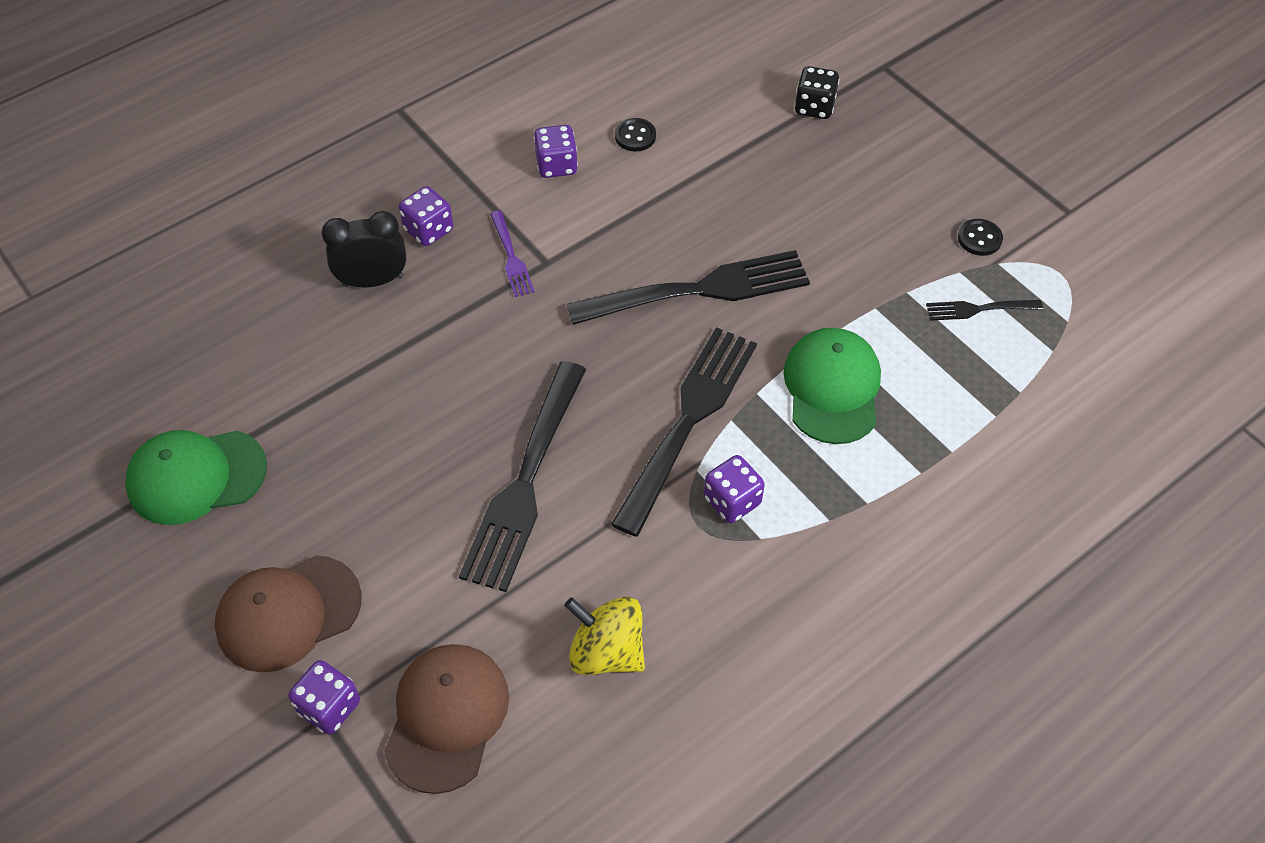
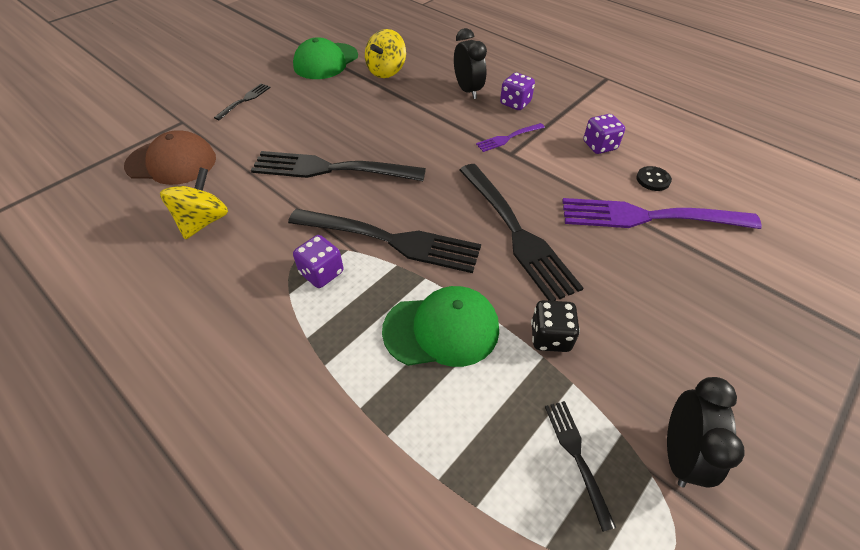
camera: 80 degrees right, 5 degrees down
green cap [125,430,267,525] -> green cap turned 120 degrees counterclockwise [293,37,358,79]
brown cap [215,555,362,672] -> black fork [214,83,271,121]
purple dice [288,660,360,735] -> none
black dice [794,66,840,119] -> black dice moved to [531,300,580,352]
black button [958,219,1003,256] -> black clock [667,377,745,488]
none -> yellow spinning top [365,29,406,78]
none -> purple fork [562,198,762,229]

